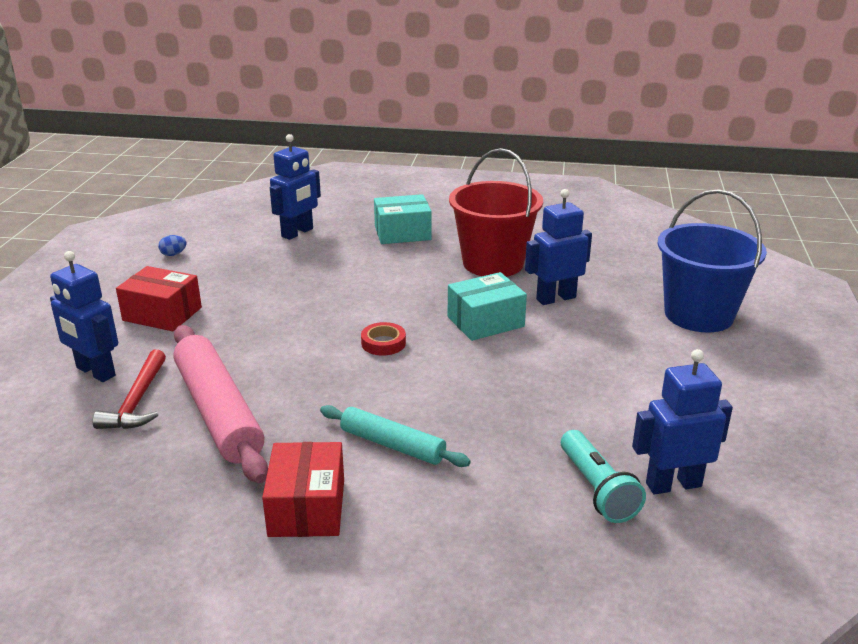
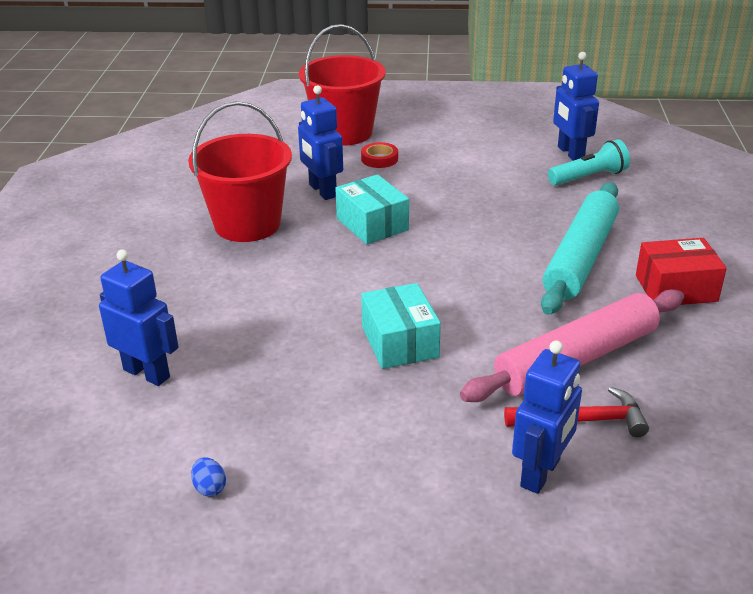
camera: 95 degrees left, 5 degrees up
red box [116,266,202,331] -> none
turquoise rolling pin [320,405,471,467] -> turquoise rolling pin [541,182,619,315], size x1.72
red tape [361,322,406,356] -> red tape moved to [361,142,398,168]
turquoise box [374,194,432,244] -> turquoise box moved to [361,283,441,369]
blue bucket [658,189,767,332] -> red bucket [299,24,386,146]

